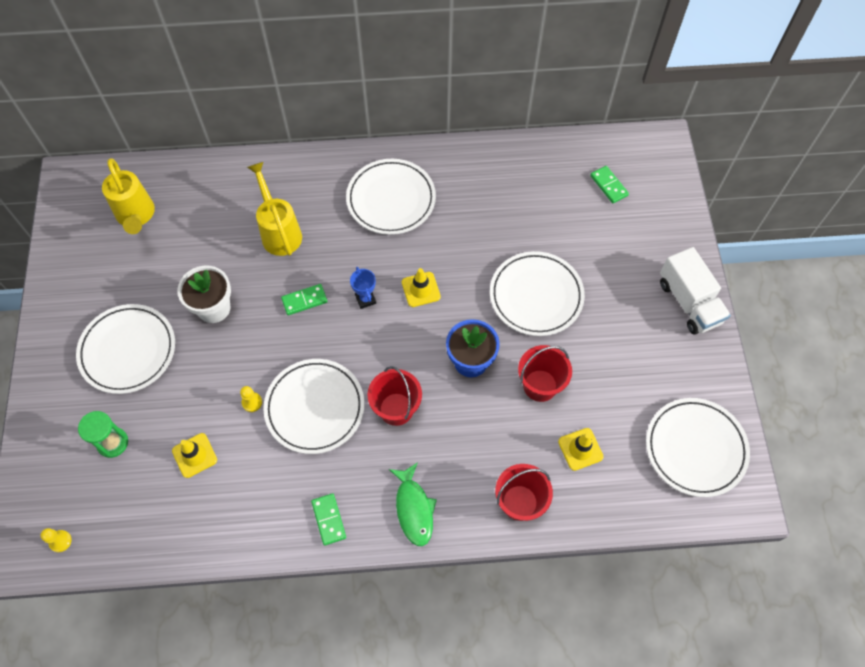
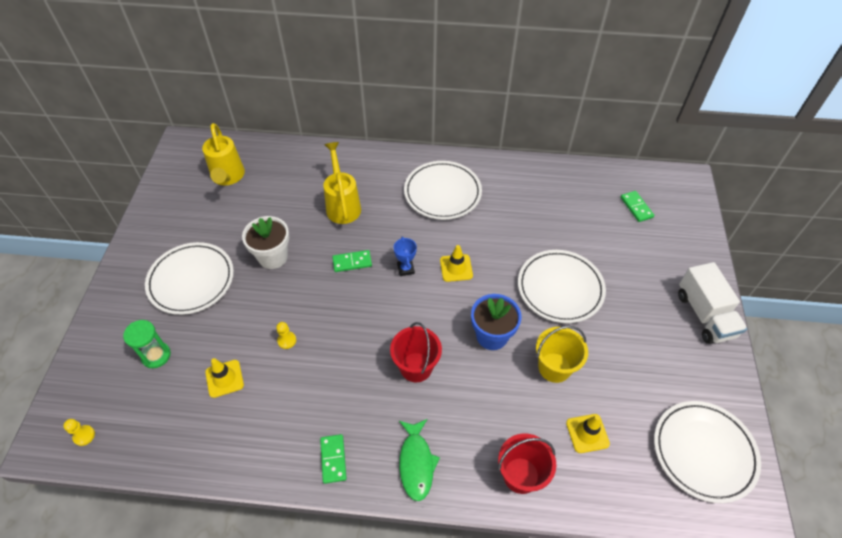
camera: 10 degrees right, 10 degrees down
white plate [263,359,365,454] -> none
red bucket [518,345,572,402] -> yellow bucket [536,326,588,383]

